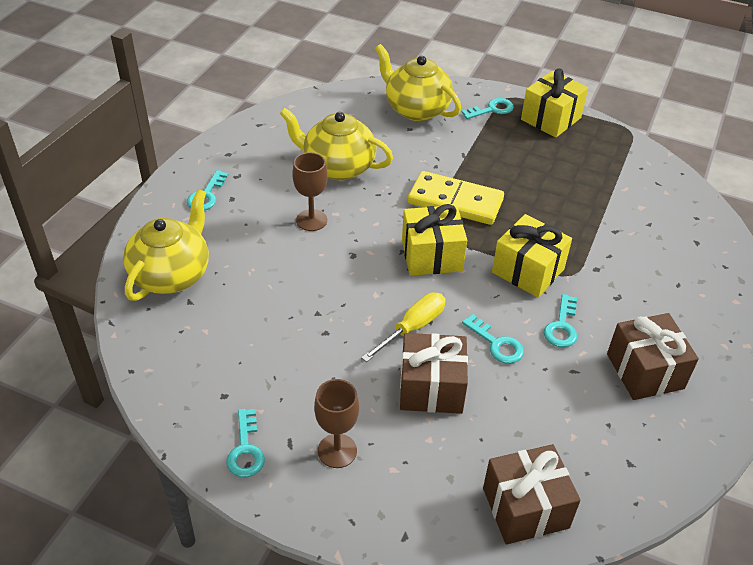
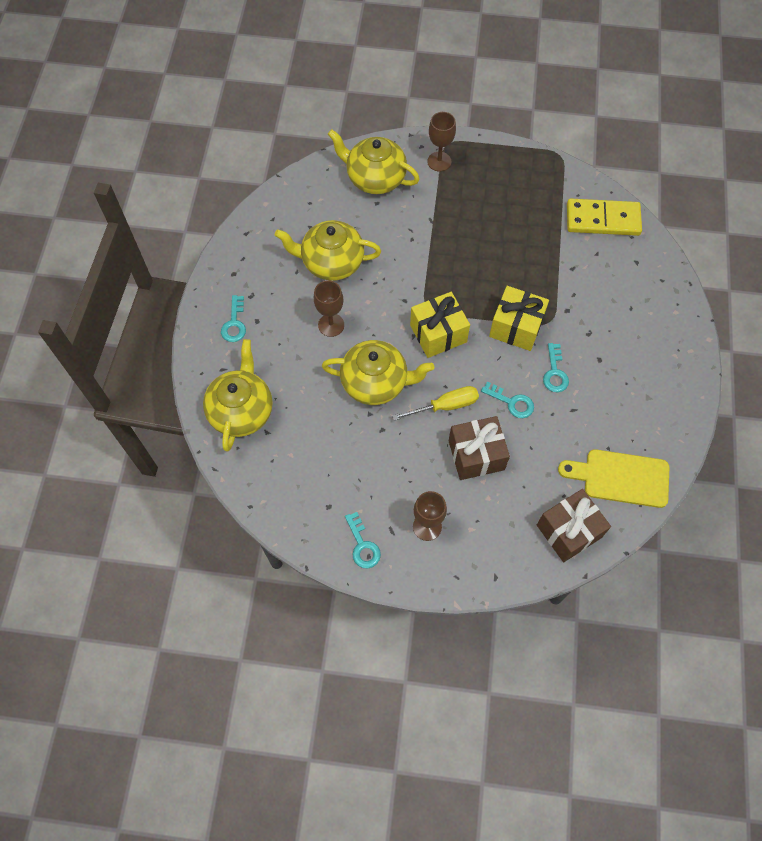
camera: 15 degrees left, 20 degrees up
yellow screwdriver [361,292,446,362] -> yellow screwdriver turned 45 degrees clockwise [392,386,479,421]
yellow domino [408,171,504,225] -> yellow domino moved to [567,199,642,236]
turquoise key [461,98,514,119] -> brown goblet [427,112,456,172]
yellow gift [521,68,588,137] -> none
brown gift [607,313,699,400] -> none
none -> yellow teapot [322,340,434,405]
none -> yellow cutting board [558,449,669,508]

